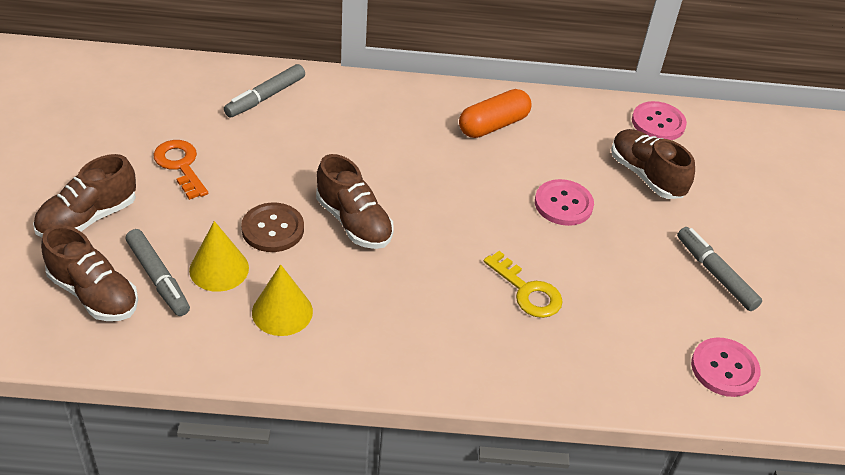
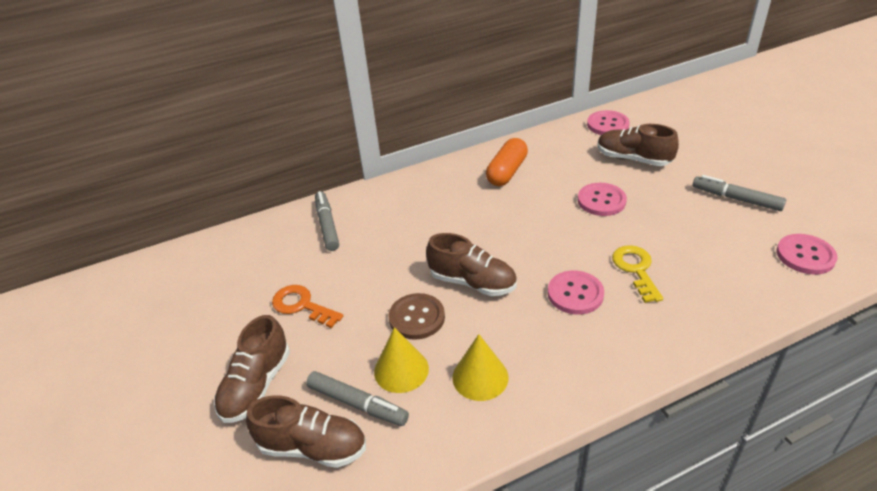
camera: 20 degrees left, 5 degrees down
grey marker [224,64,305,117] -> grey marker turned 150 degrees clockwise [315,191,339,251]
yellow key [484,251,563,318] -> yellow key turned 120 degrees counterclockwise [612,245,663,303]
none -> pink button [548,270,604,315]

